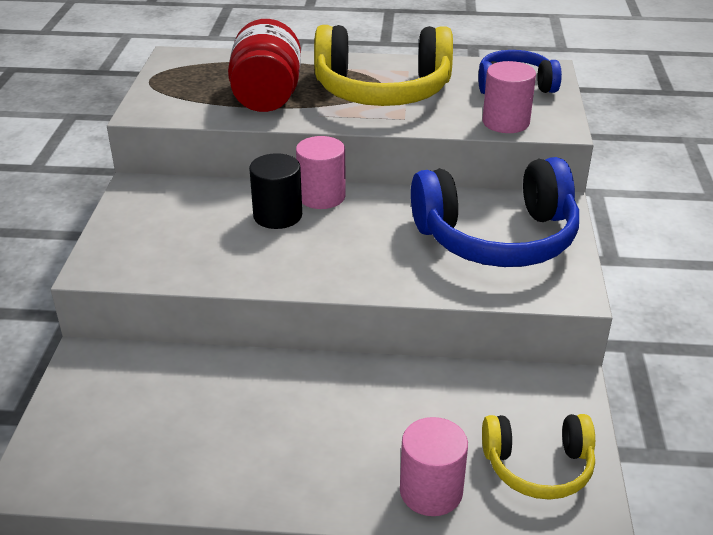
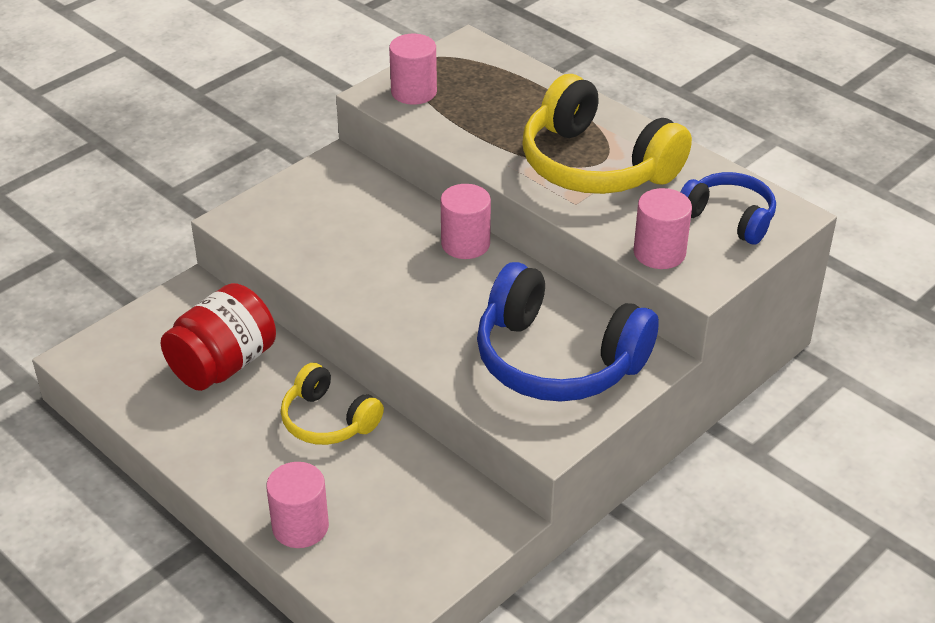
camera: 40 degrees right, 5 degrees up
red jar [228,19,301,112] -> red jar moved to [161,283,276,391]
black cylinder [249,153,302,229] -> none
yellow headphones [482,414,595,500] -> yellow headphones moved to [281,363,384,445]
none -> pink cylinder [389,34,437,105]

